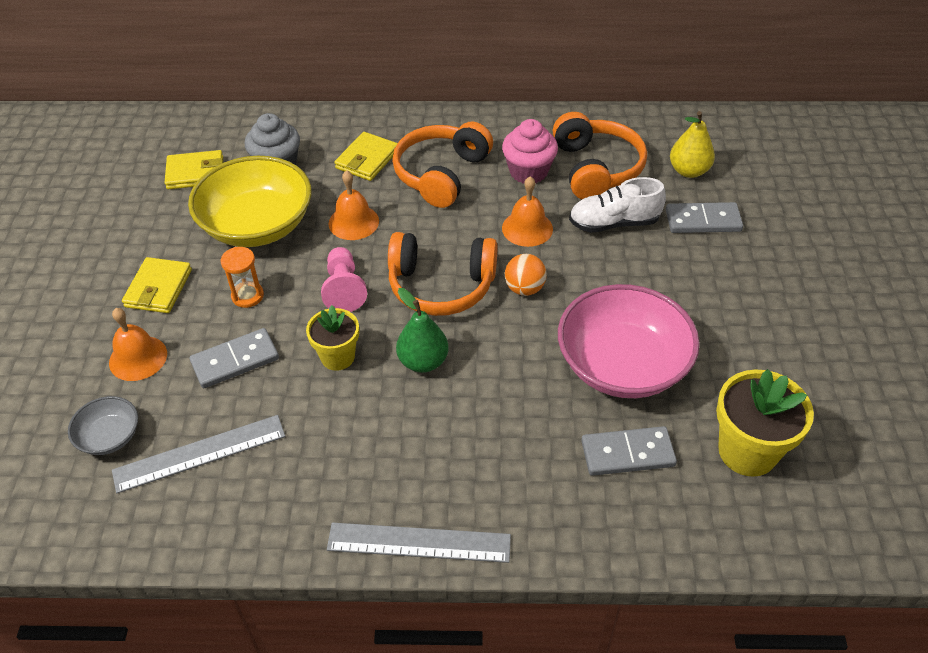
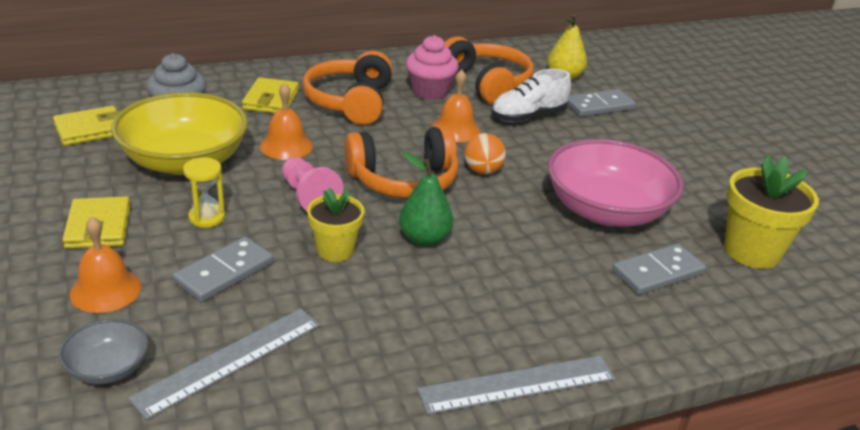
camera: 25 degrees left, 15 degrees down
orange hourglass [221,247,264,308] -> yellow hourglass [183,157,225,228]

